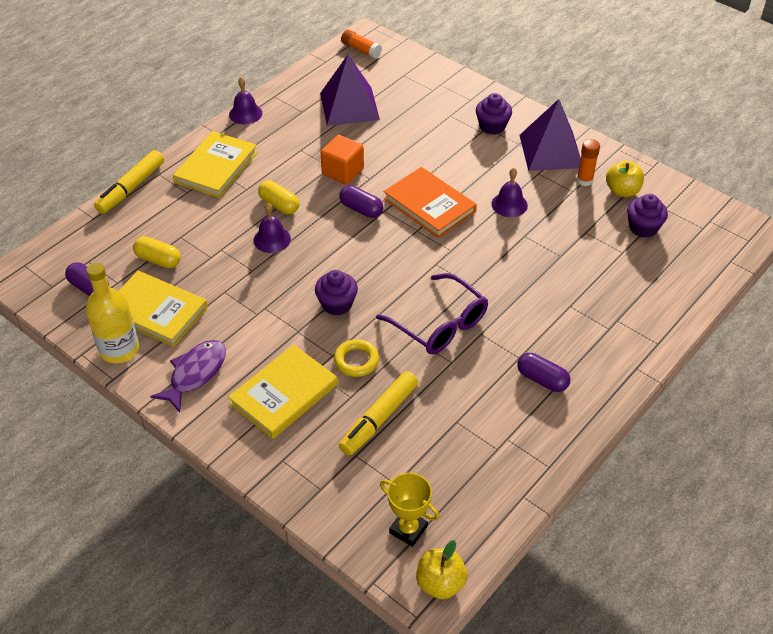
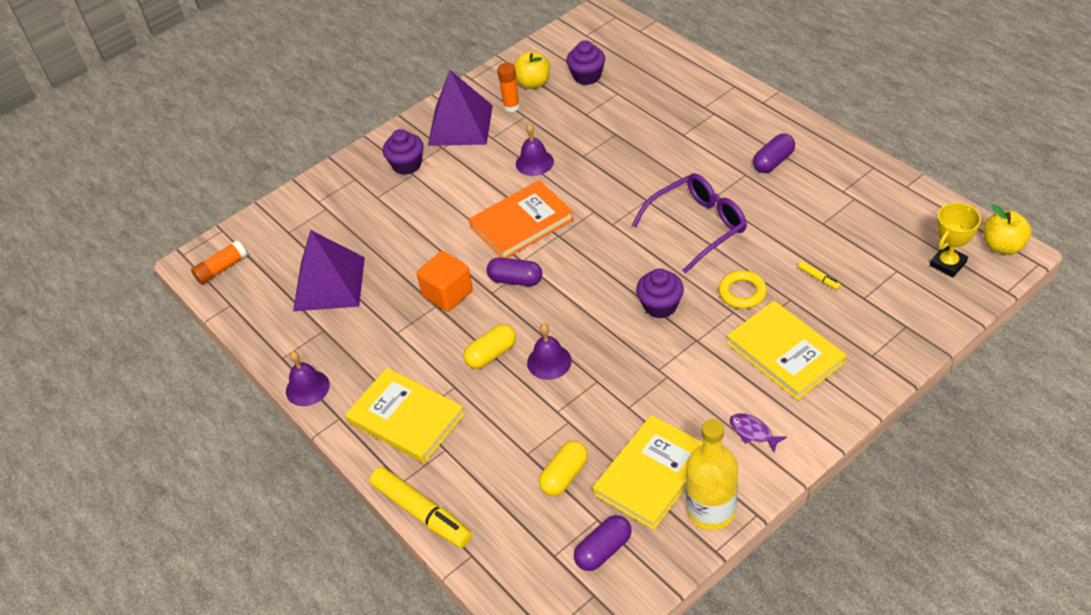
camera: 75 degrees left, 0 degrees up
purple fish [150,340,226,413] -> purple fish [730,413,787,453], size x0.56
purple capsule [339,185,383,218] -> purple capsule turned 60 degrees clockwise [486,257,542,286]
yellow marker [339,371,418,456] -> yellow marker [798,261,841,290], size x0.43

